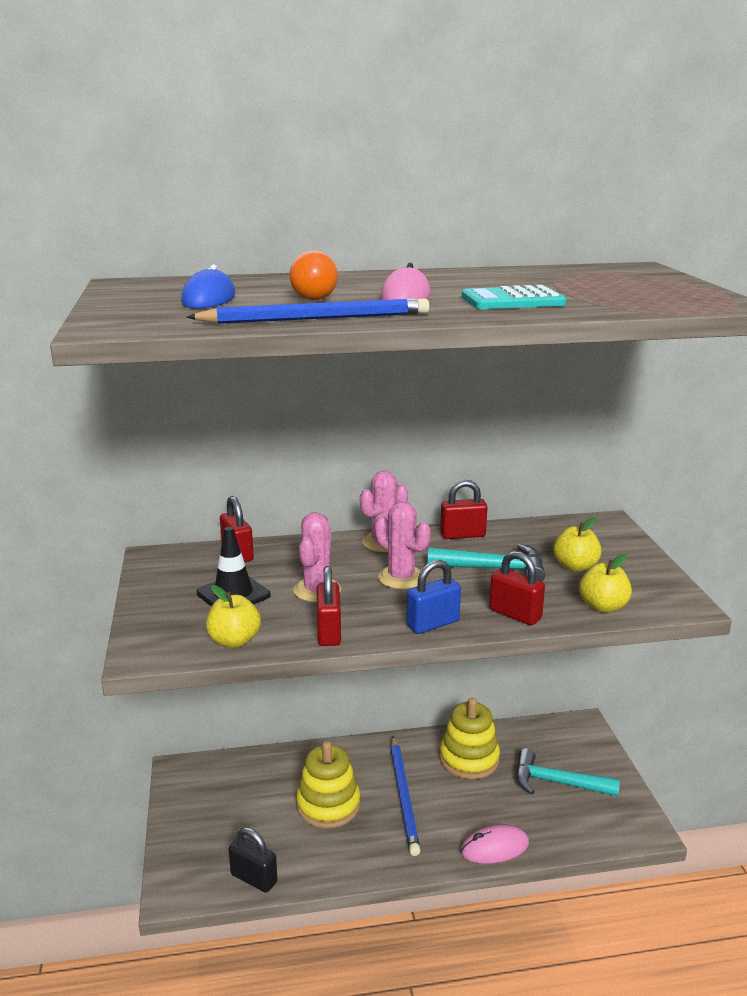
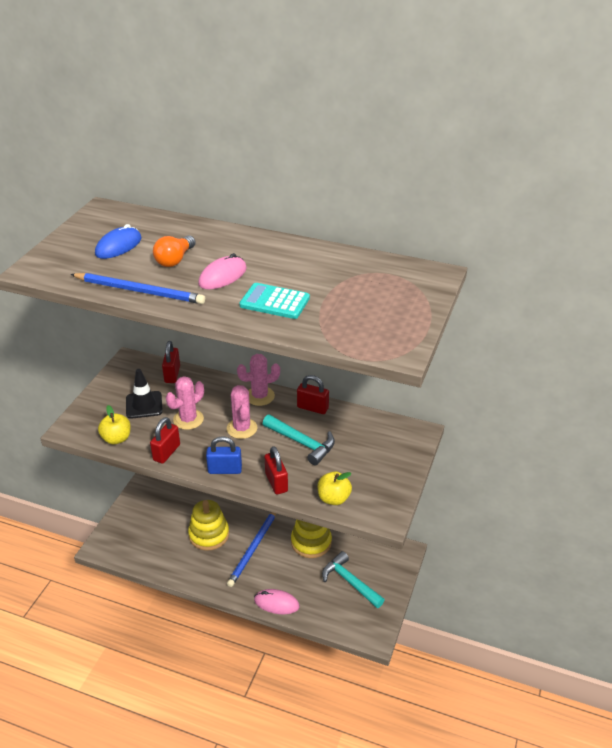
camera: 30 degrees right, 15 degrees up
black padlock [229,827,278,893] -> none
yellow apple [553,517,602,572] -> none

